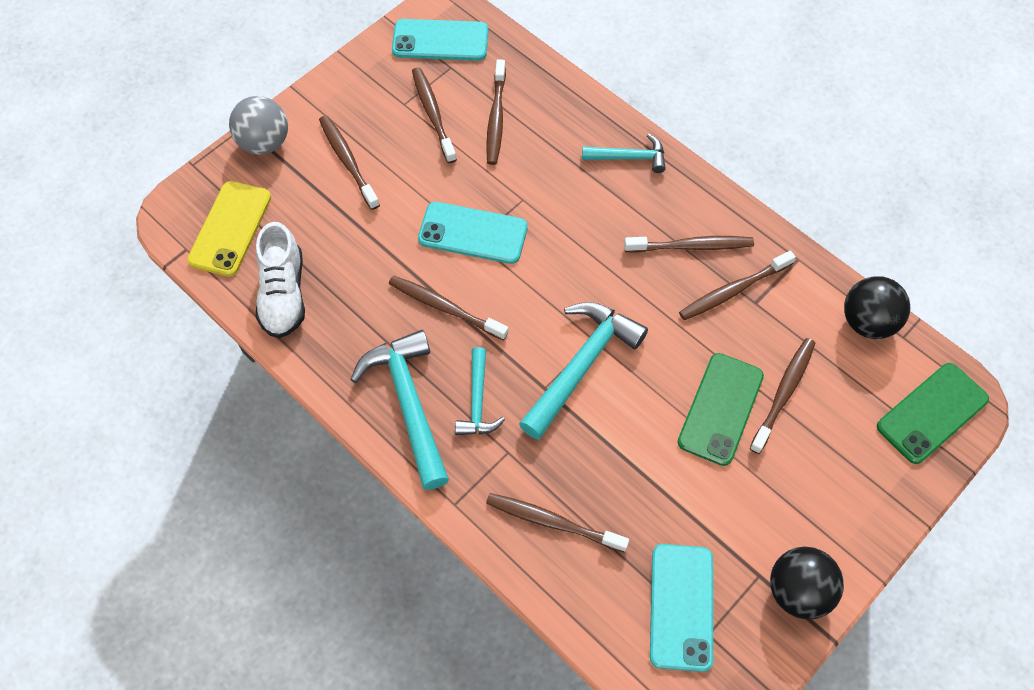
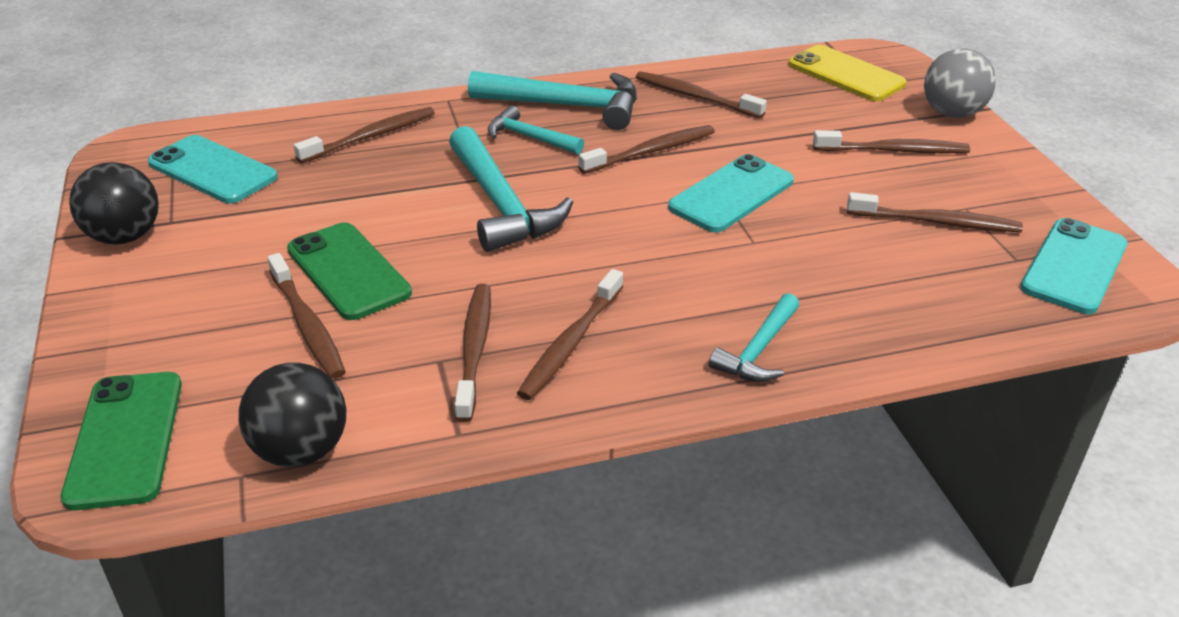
camera: 120 degrees right, 25 degrees down
white shoe [256,222,305,338] -> none
brown toothbrush [486,59,506,165] -> brown toothbrush moved to [636,71,767,118]

